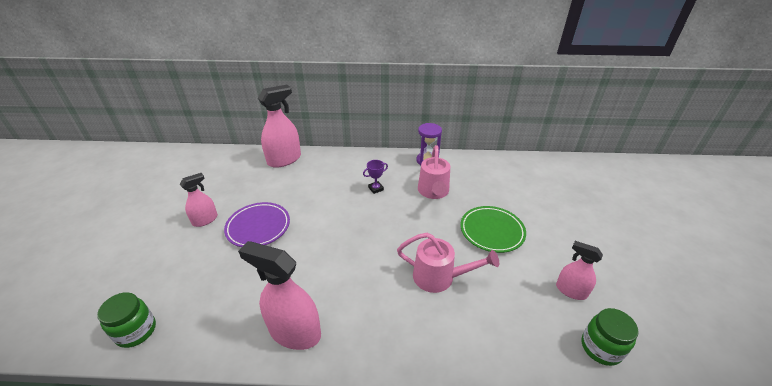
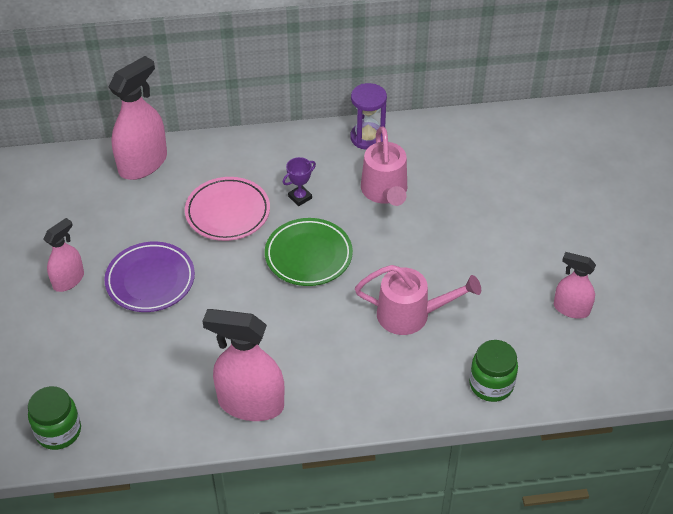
camera: 10 degrees left, 10 degrees up
green plate [460,206,526,253] -> green plate moved to [265,218,353,286]
green jar [582,308,639,366] -> green jar moved to [469,340,518,402]
none -> pink plate [185,177,270,241]

